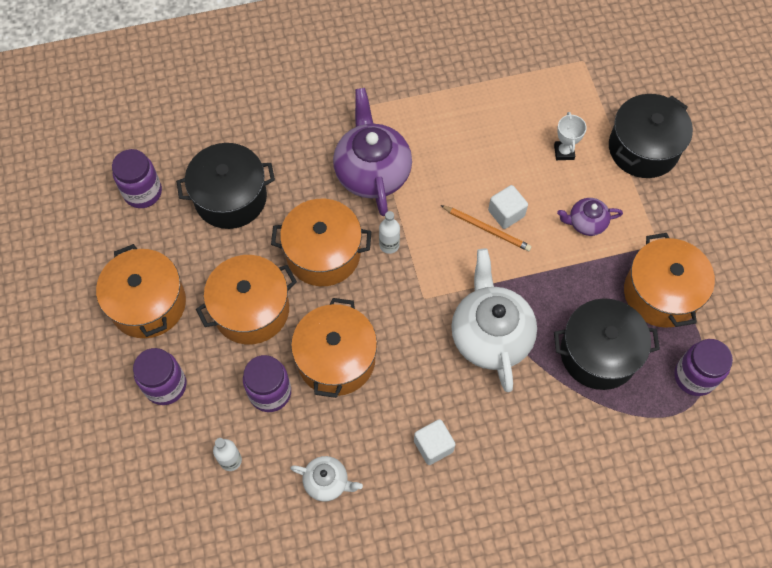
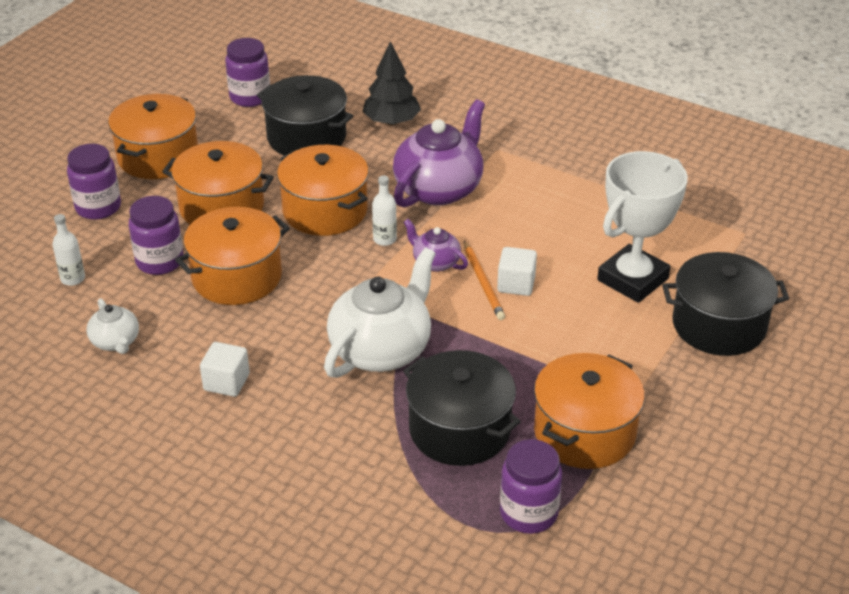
camera: 45 degrees right, 25 degrees down
white trophy [554,112,587,160] -> white trophy [597,151,688,303], size x2.20
purple teapot [557,198,623,236] -> purple teapot moved to [404,219,468,272]
none -> black tree [362,41,421,125]

